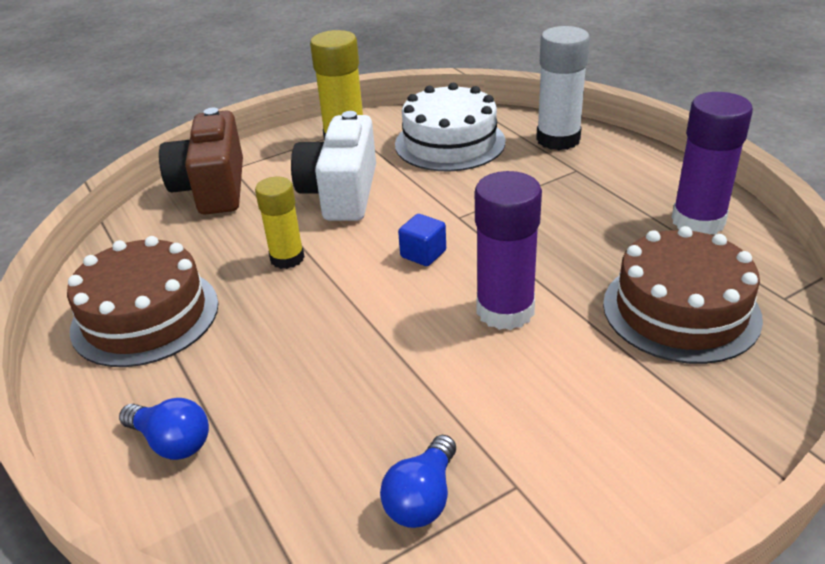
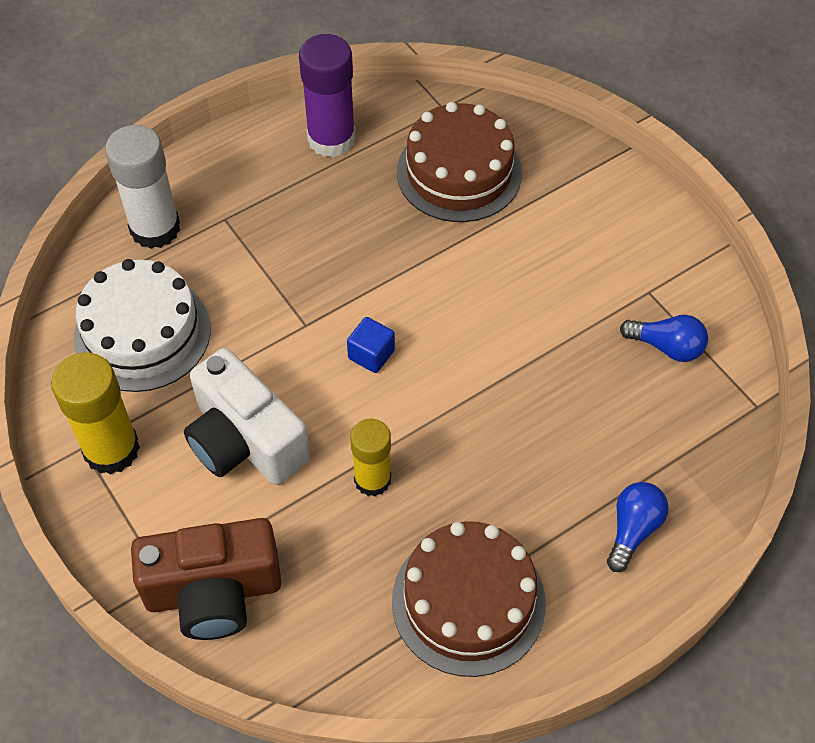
camera: 95 degrees left, 20 degrees up
white camera [291,111,376,221] -> white camera turned 45 degrees clockwise [184,348,310,485]
purple glue stick [475,171,542,330] -> none

